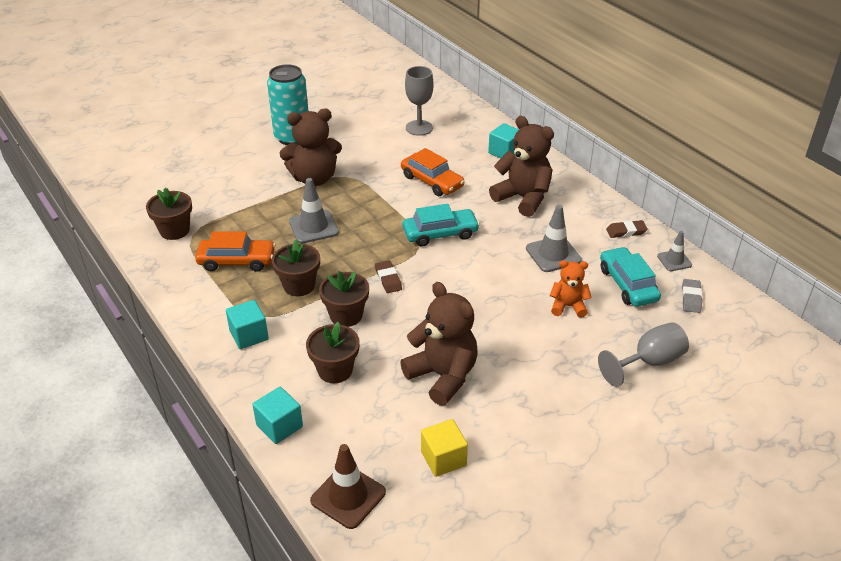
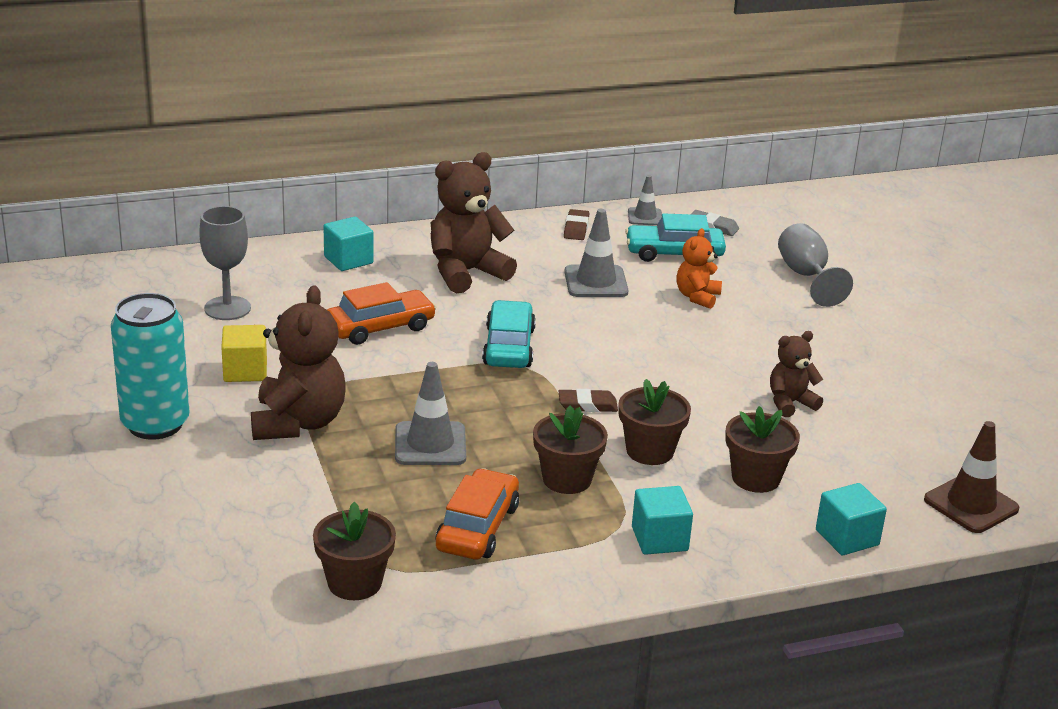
camera: 75 degrees left, 10 degrees down
brown teddy bear [400,282,478,406] -> brown teddy bear [770,331,823,417], size x0.56
yellow cube [421,419,468,477] -> yellow cube moved to [221,325,267,382]

